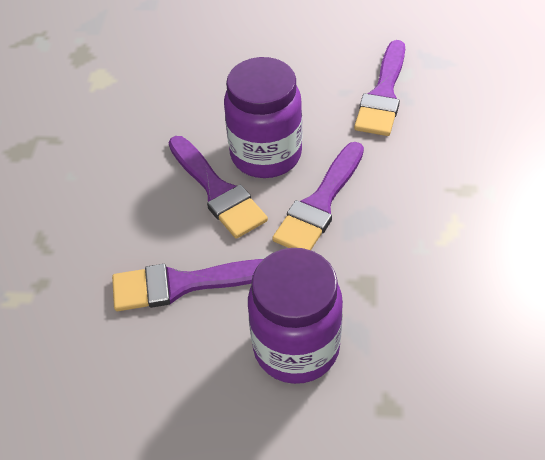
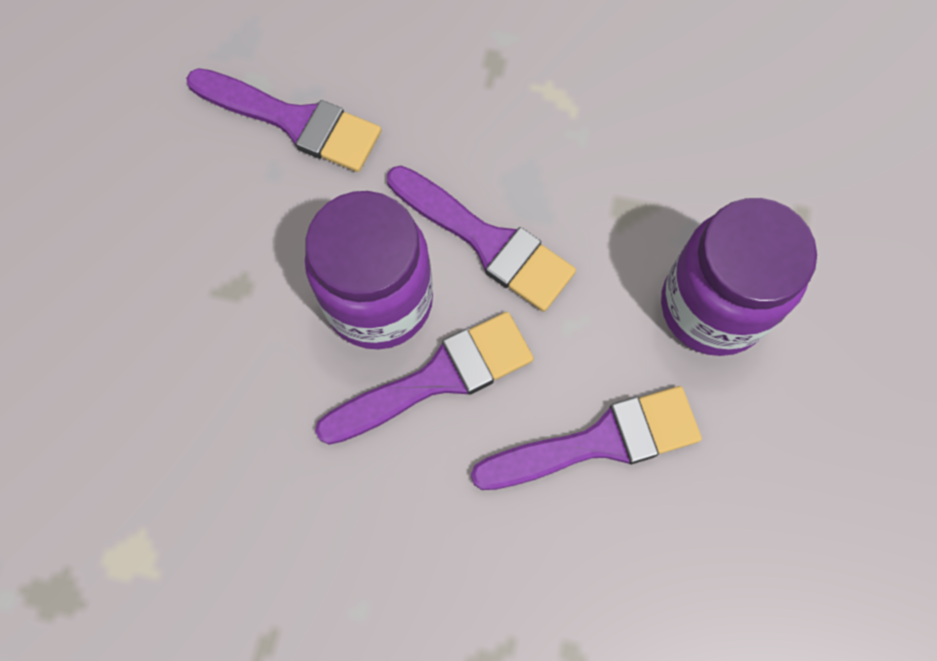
camera: 85 degrees left, 20 degrees up
purple brush [112,259,263,311] -> purple brush turned 105 degrees counterclockwise [471,386,702,490]

